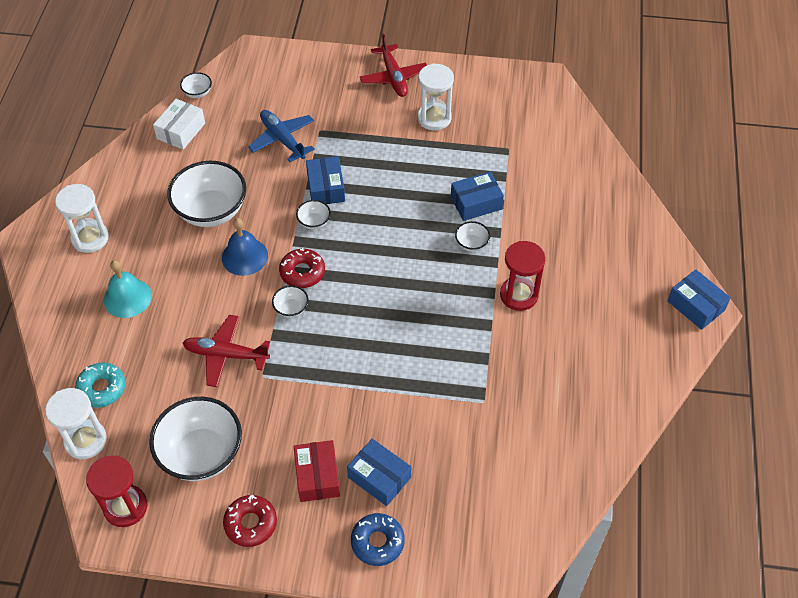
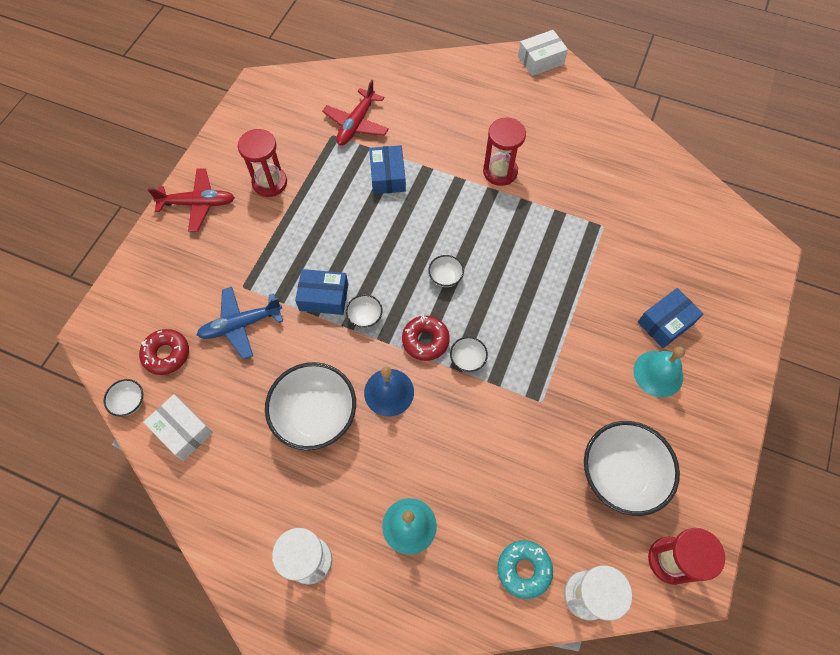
camera: 75 degrees left, 10 degrees up
red plane [183,315,270,387] -> red plane moved to [322,80,389,146]
red donut [223,495,277,547] -> red donut moved to [139,329,189,375]
red box [294,440,340,502] -> turquoise bell [633,347,685,397]
blue donut [351,513,405,566] -> none
white hourglass [418,63,454,131] -> red hourglass [238,129,287,197]
white bowl [455,221,490,252] -> white bowl moved to [428,255,464,287]
blue box [667,270,731,330] -> white box [518,30,568,76]

